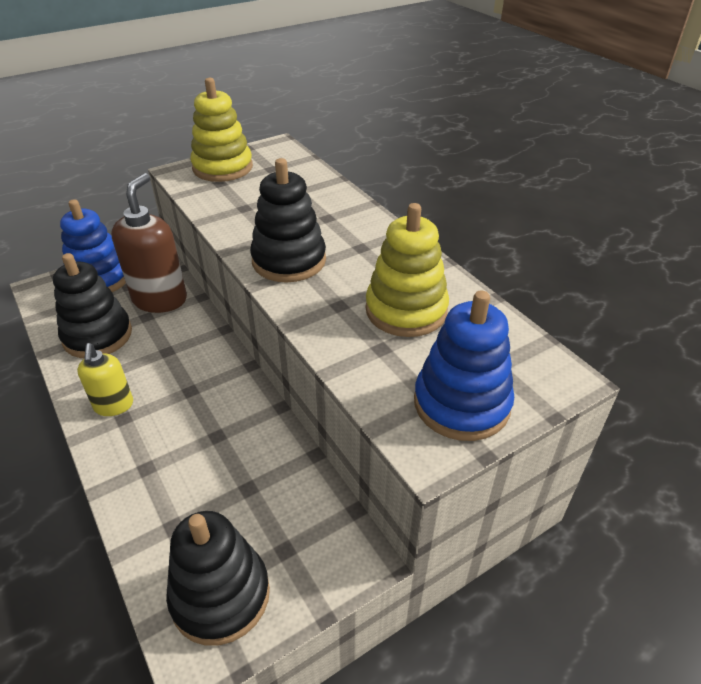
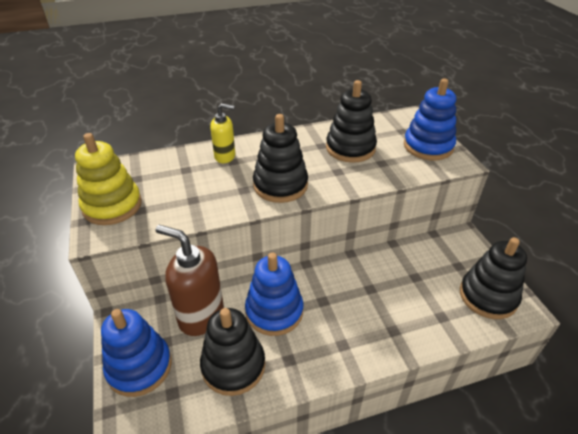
camera: 75 degrees left, 0 degrees up
yellow soap dispenser [77,343,133,416] -> yellow soap dispenser moved to [210,103,235,163]
yellow stacking toy [365,203,449,337] -> black stacking toy [326,80,377,163]
none -> blue stacking toy [245,252,303,336]

